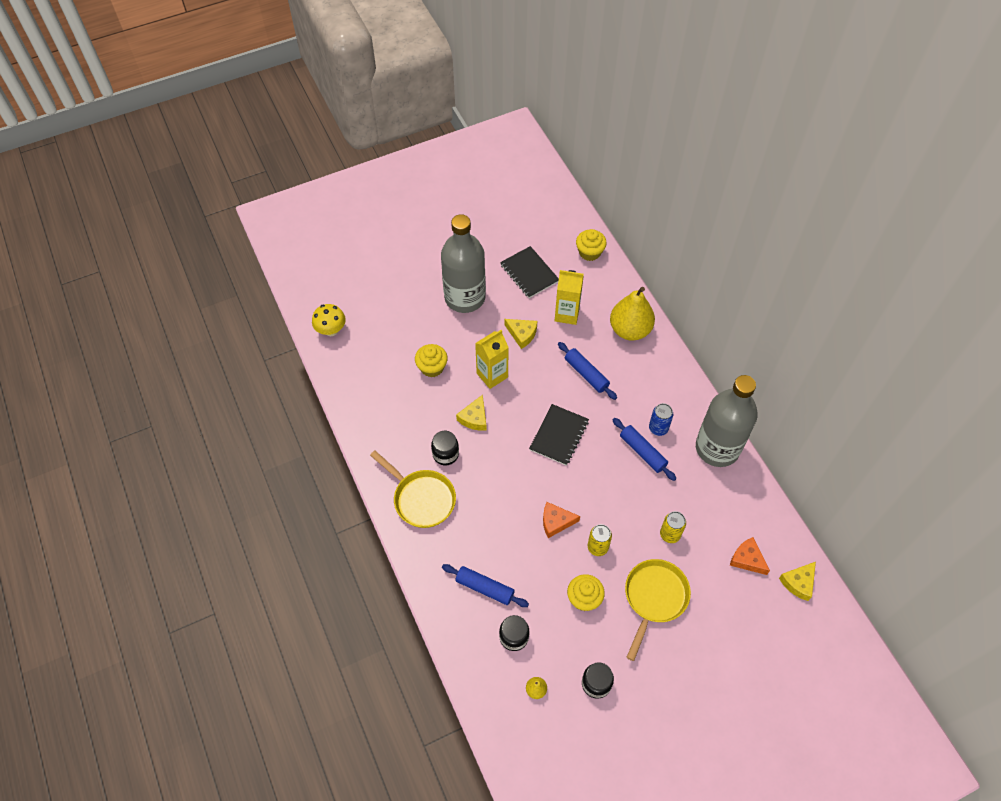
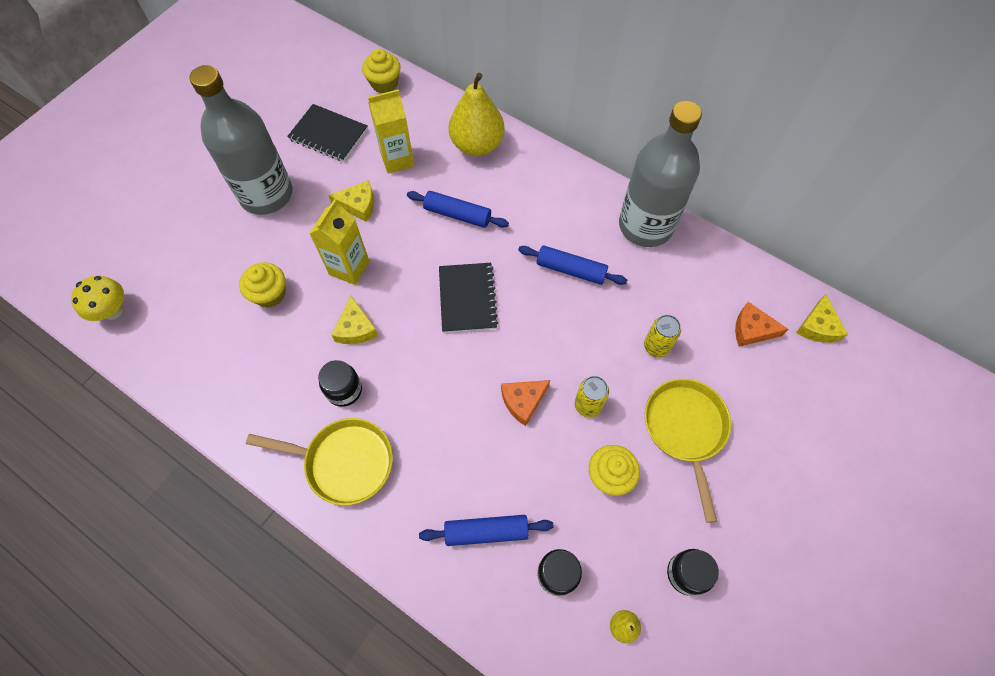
camera: 30 degrees left, 5 degrees up
blue can [649,403,673,436] -> none

